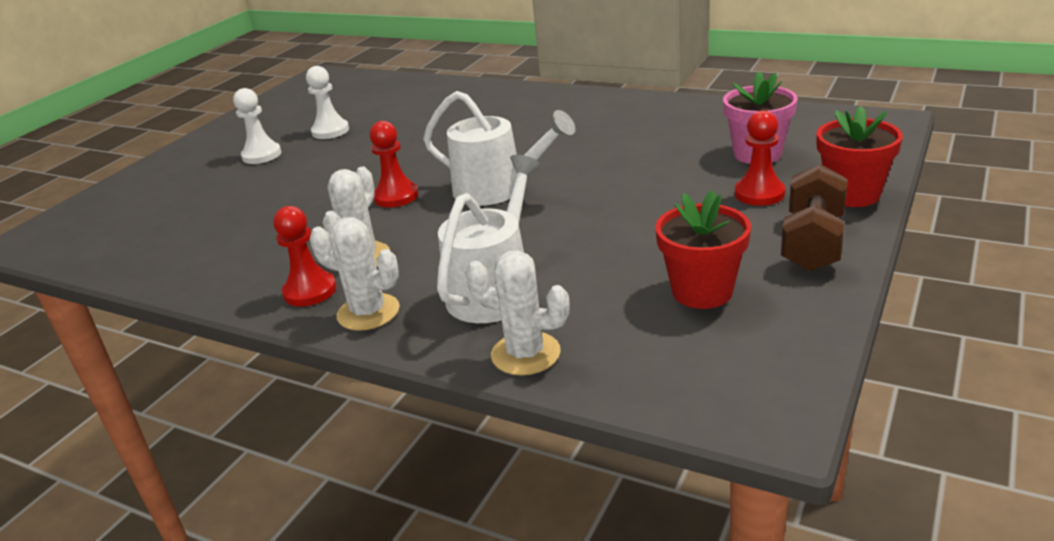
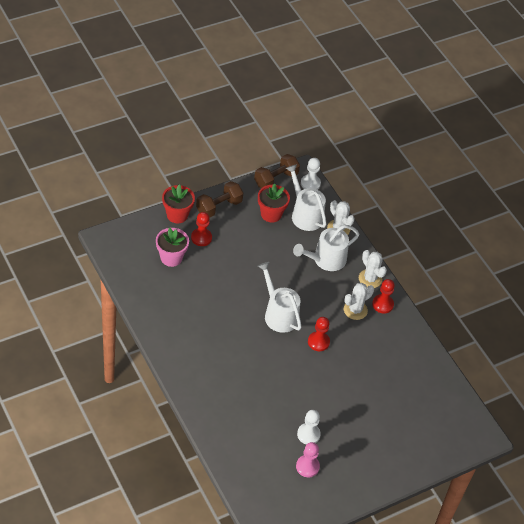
camera: 155 degrees left, 20 degrees up
white pawn [233,88,281,164] -> white pawn moved to [301,158,321,190]
none -> brown dumbbell [254,154,300,188]
none -> white watering can [286,164,327,231]
none -> pink pawn [296,442,320,478]

